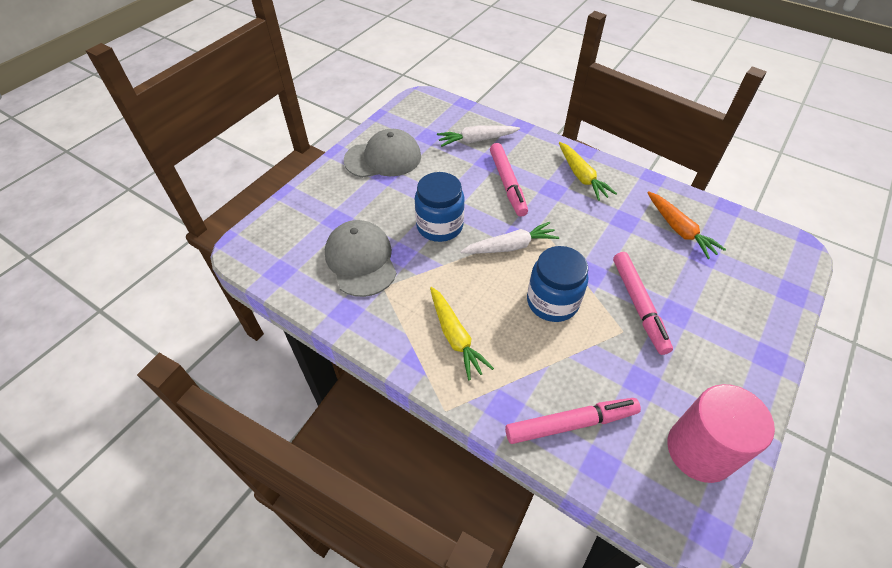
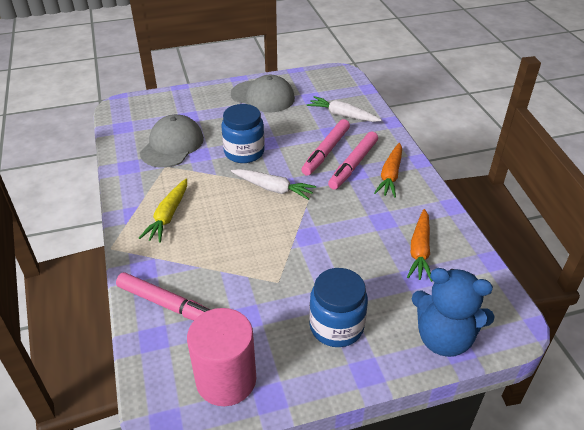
camera: 40 degrees right, 10 degrees down
blue jar [527,246,588,322] -> blue jar moved to [309,268,368,347]
yellow carrot [559,142,617,201] -> orange carrot [374,143,402,198]
pink marker [613,252,673,355] -> pink marker moved to [328,131,378,190]
none -> blue teddy bear [412,268,495,357]

